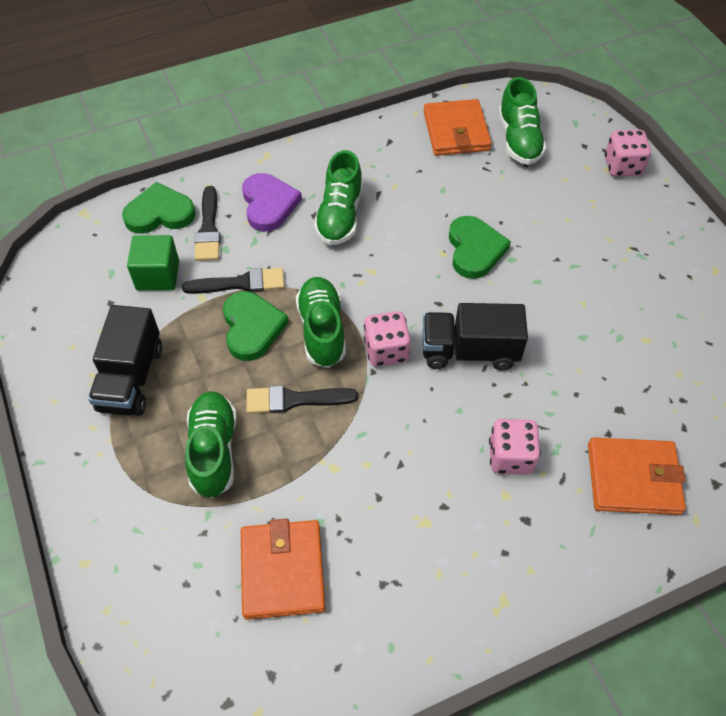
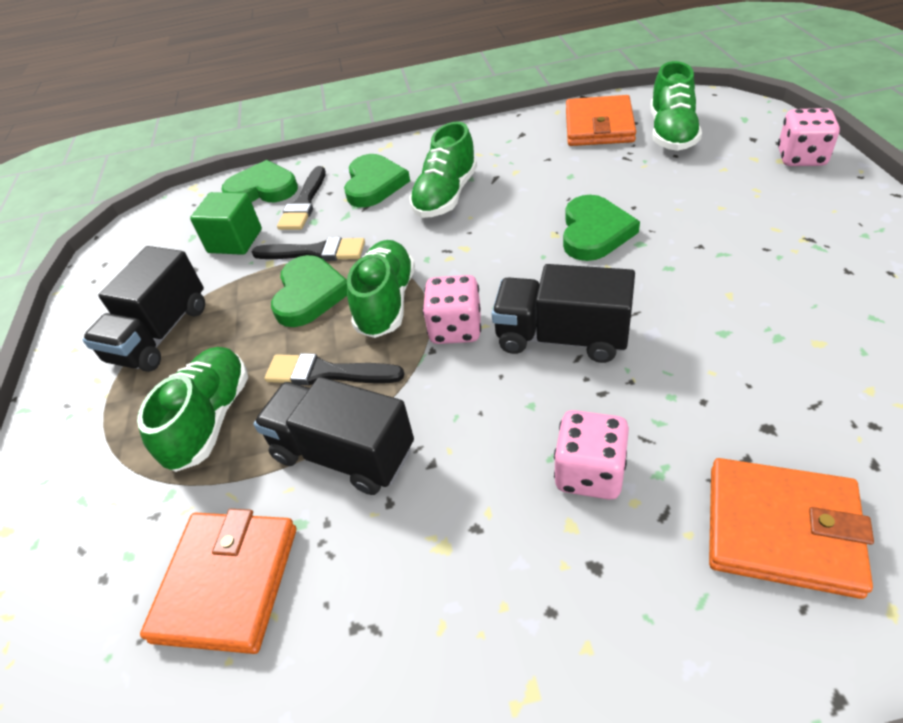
camera: 20 degrees right, 10 degrees down
purple heart [242,173,302,232] -> green heart [344,154,410,207]
none -> black truck [253,377,414,495]

